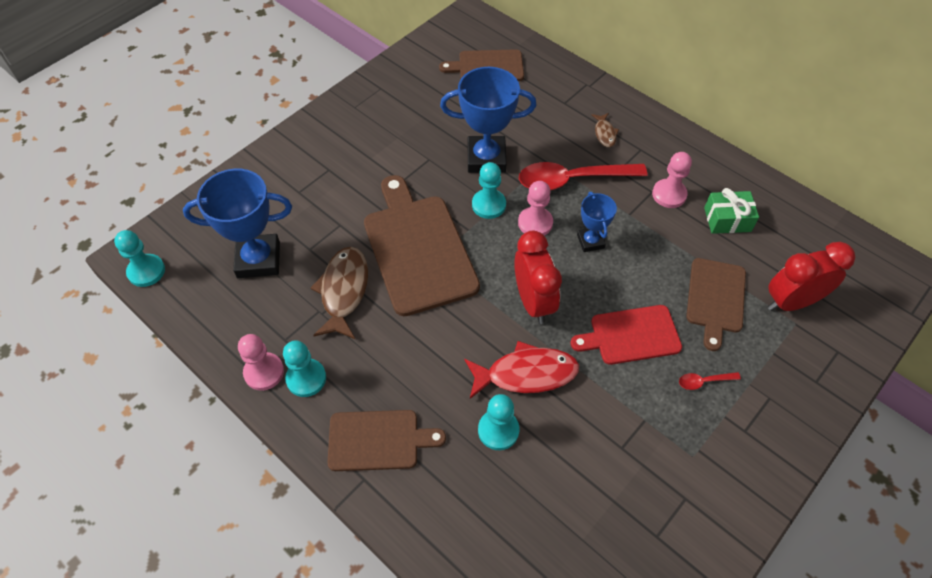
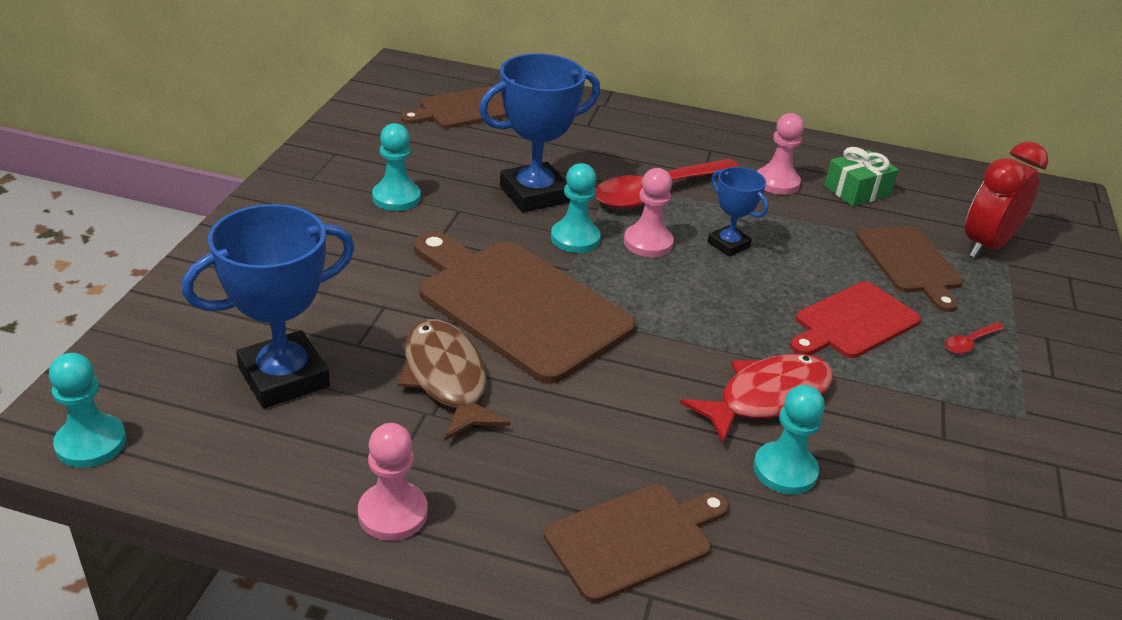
camera: 30 degrees left, 20 degrees down
turquoise pawn [283,340,326,397] -> turquoise pawn moved to [372,123,421,211]
red clock [514,231,562,324] -> none
brown fish [592,113,619,147] -> none

